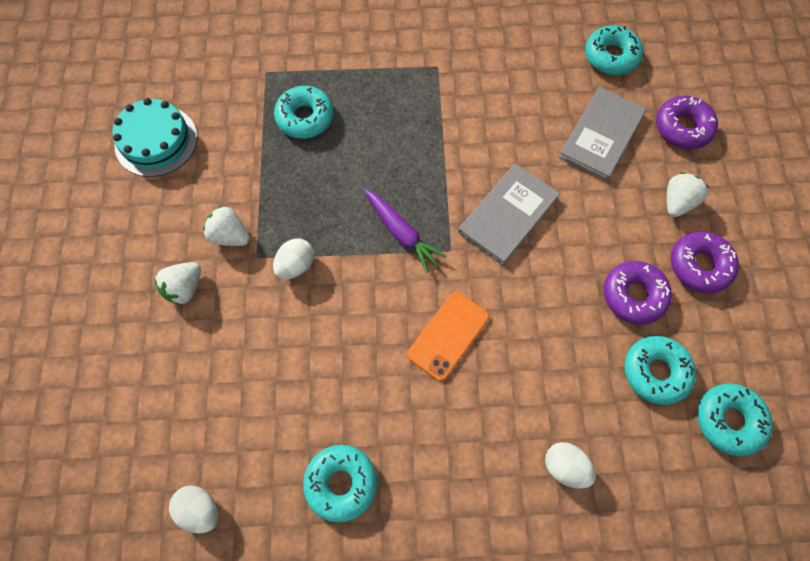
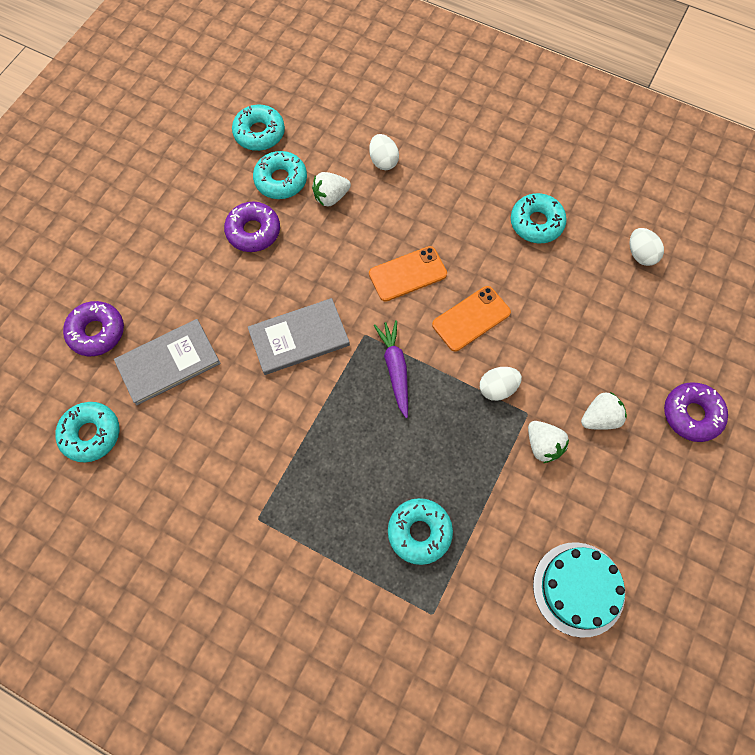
camera: 150 degrees left, 0 degrees up
white strawberry [667,172,709,217] -> white strawberry moved to [312,172,351,207]
purple donut [671,232,739,293] -> purple donut moved to [664,382,728,442]
none -> orange phone [432,286,511,352]

